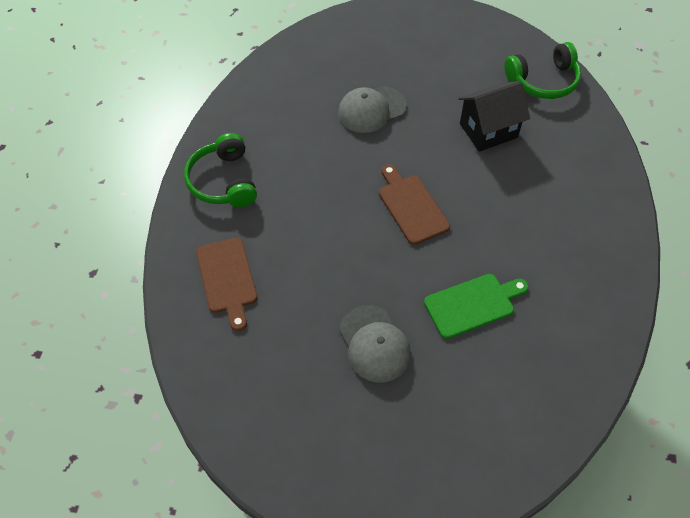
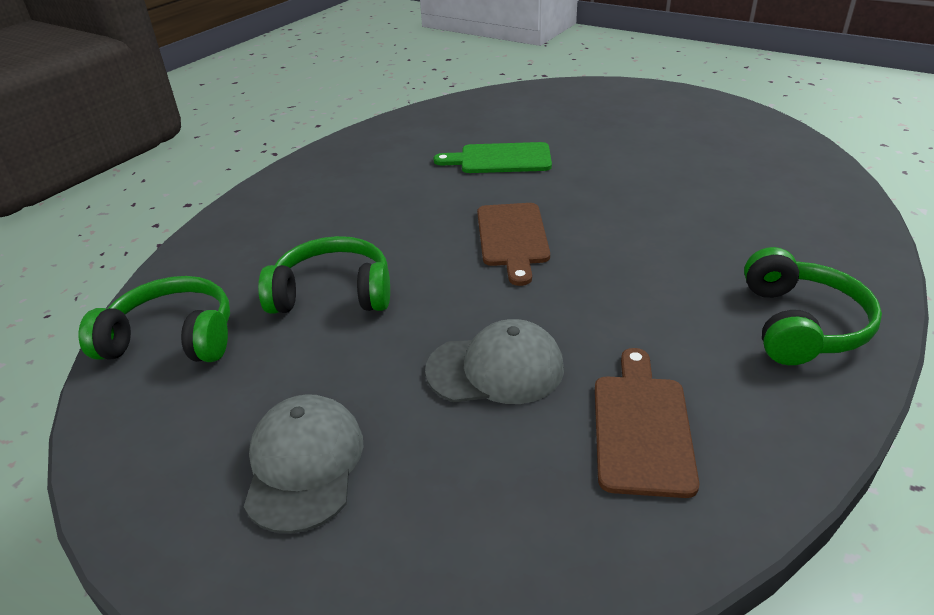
camera: 155 degrees left, 20 degrees down
brown cutting board [196,238,257,331] -> brown cutting board moved to [595,348,699,498]
grey cap [339,305,411,383] -> grey cap moved to [244,394,363,534]
black house [458,81,530,152] -> green headphones [258,236,390,314]

